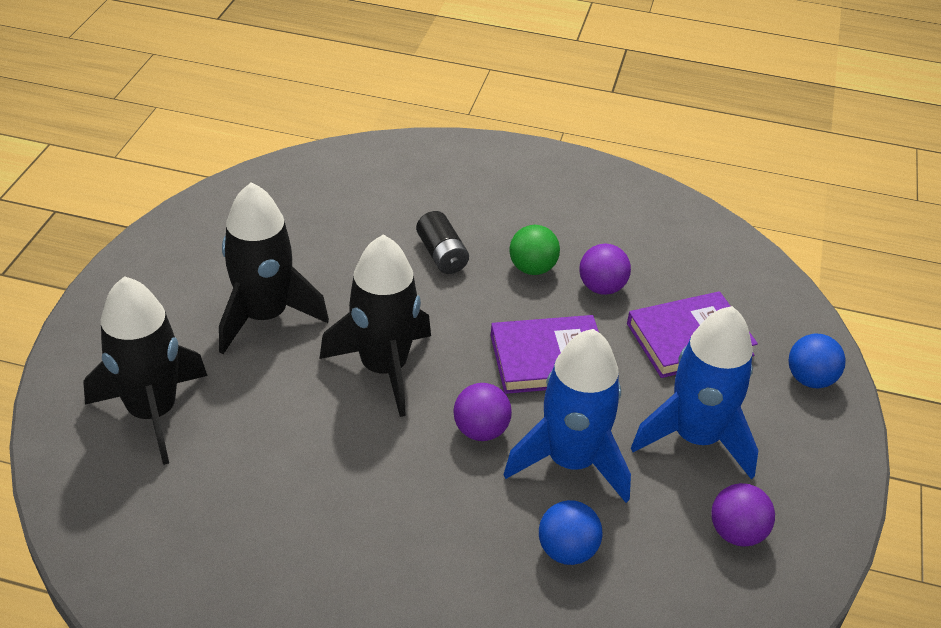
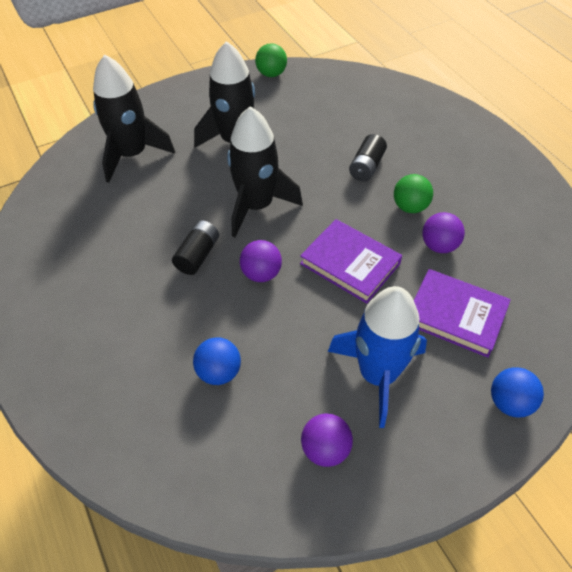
camera: 50 degrees right, 10 degrees up
blue rocket [504,329,631,503] -> none
none -> black battery [172,220,219,275]
none -> green ball [255,43,287,77]

